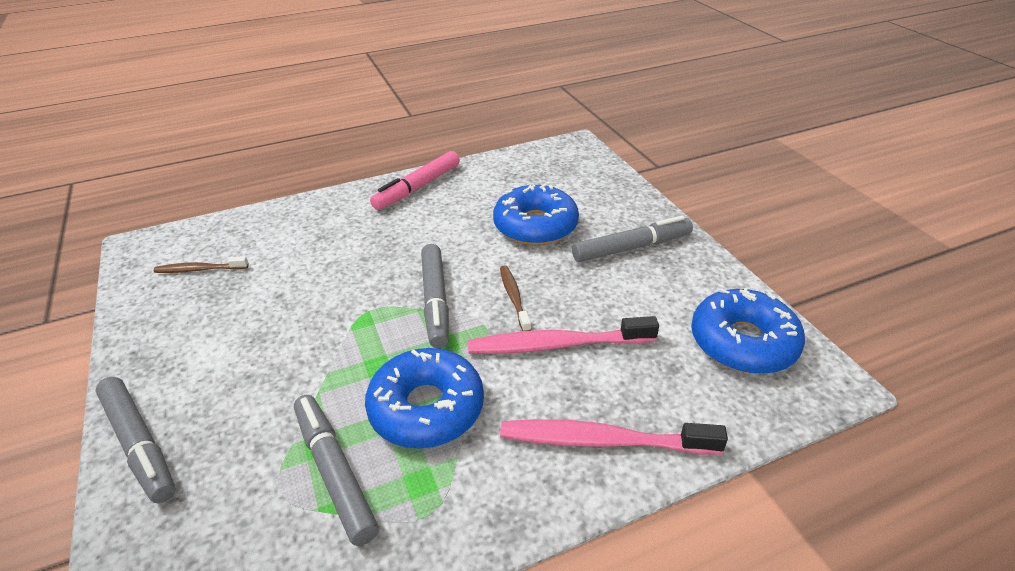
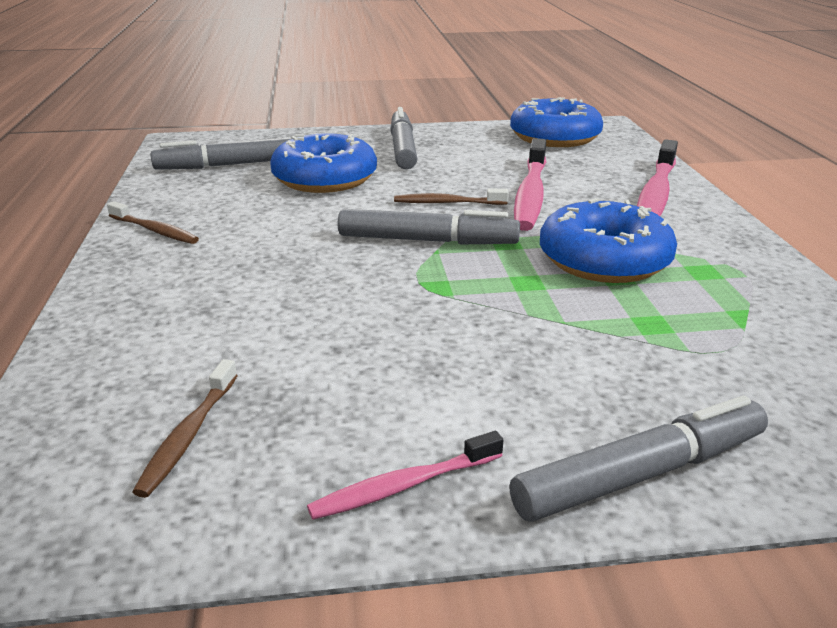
camera: 75 degrees left, 10 degrees down
grey marker [294,395,379,546] -> grey marker moved to [151,137,291,170]
pink marker [370,151,460,210] -> brown toothbrush [107,201,199,244]
none -> pink toothbrush [307,431,503,520]

